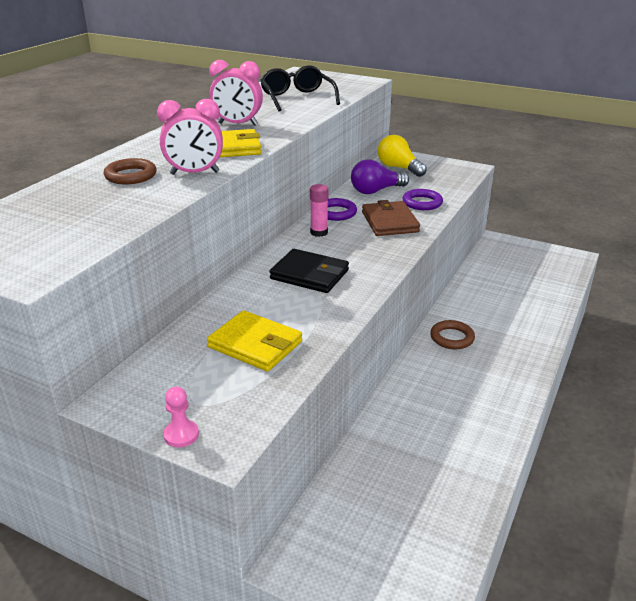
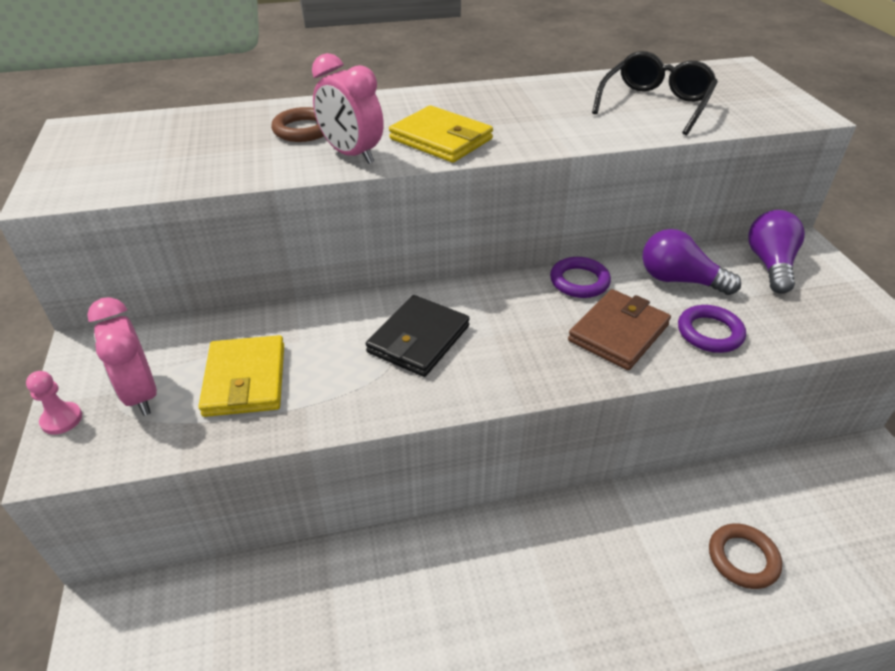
camera: 50 degrees right, 10 degrees up
pink clock [209,60,263,126] -> pink clock moved to [87,297,157,416]
black wallet [269,249,349,293] -> black wallet turned 45 degrees clockwise [366,295,470,377]
pink glue stick [310,184,329,237] -> none
yellow light bulb [378,135,427,177] -> purple light bulb [748,210,805,294]
brown ring [430,320,475,349] -> brown ring moved to [709,523,782,589]

